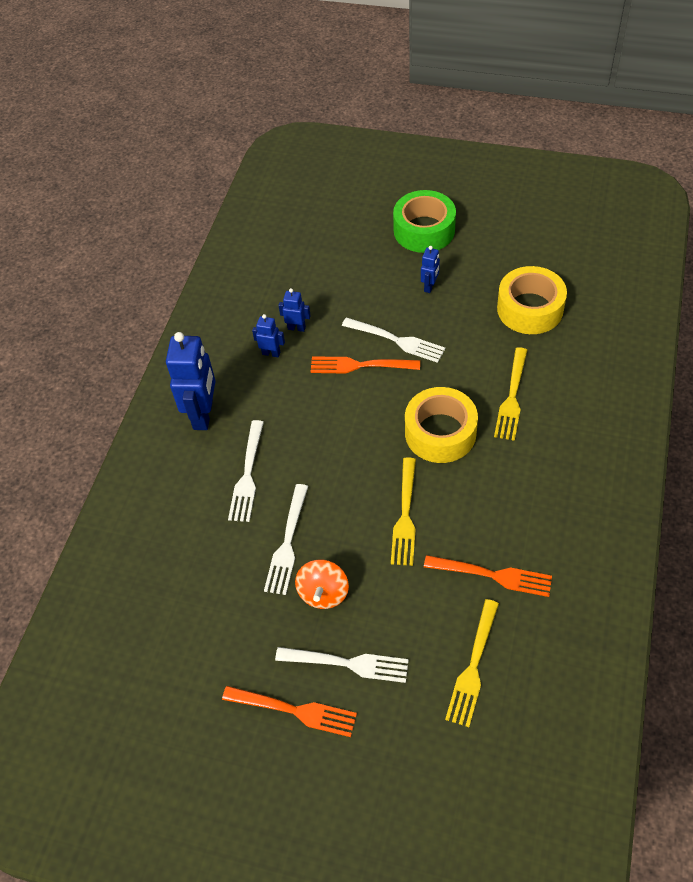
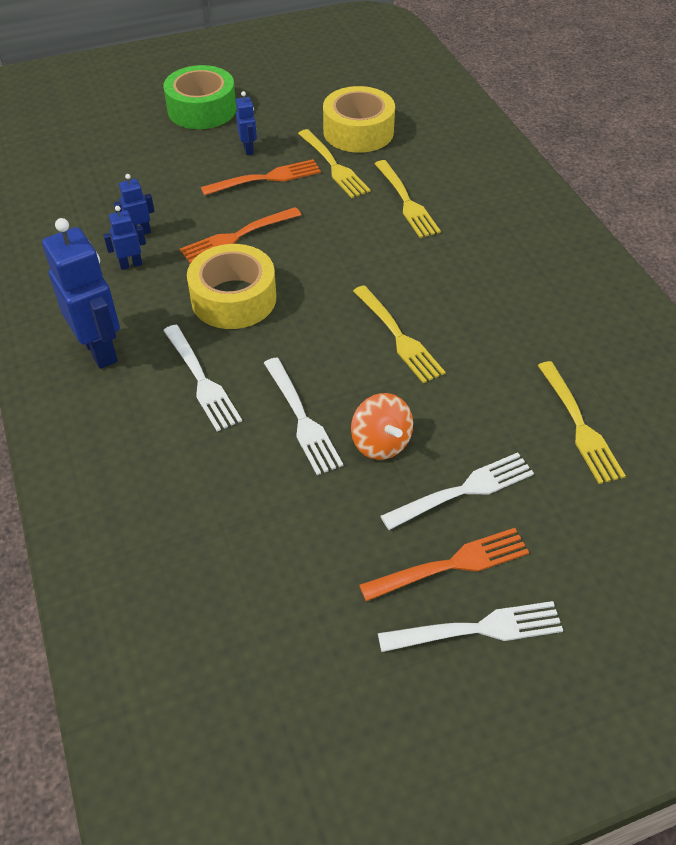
camera: 40 degrees left, 5 degrees down
white fork [342,317,446,363] -> white fork moved to [378,601,563,652]
yellow tape [405,387,478,463] -> yellow tape moved to [187,244,276,329]
orange fork [424,555,552,597] -> orange fork moved to [201,159,321,196]
none -> yellow fork [298,129,371,198]

